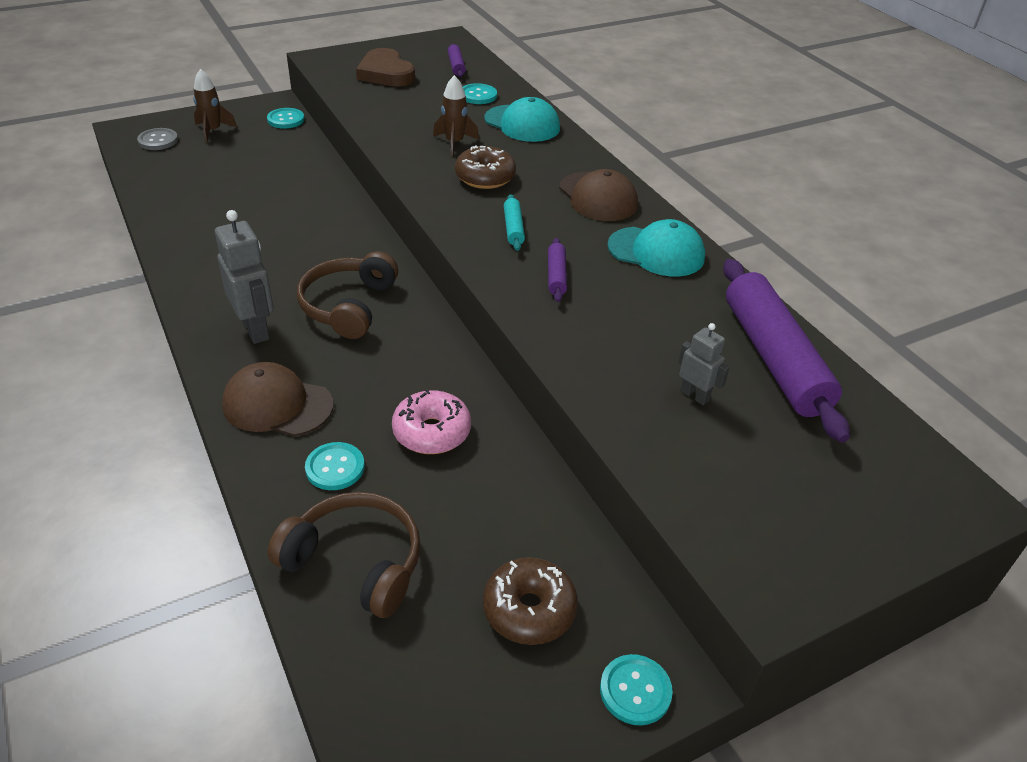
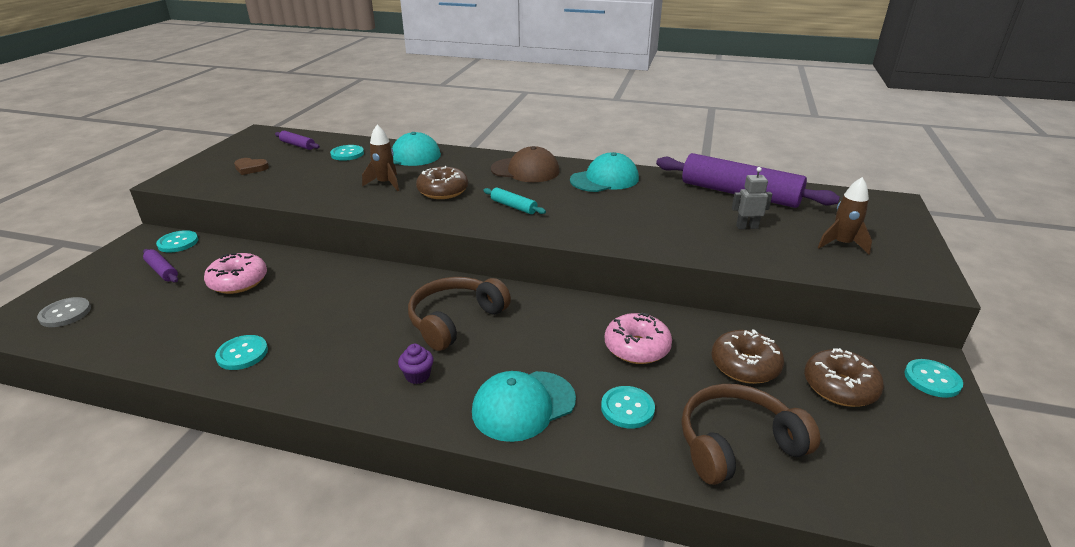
camera: 45 degrees left, 10 degrees down
brown rocket [193,69,237,143] -> brown rocket moved to [818,177,872,254]
grey robot [215,210,274,344] -> purple cupcake [398,344,434,384]
brown cap [222,362,333,436] -> turquoise cap [472,371,576,442]
brown headphones [297,251,398,339] -> brown headphones turned 75 degrees clockwise [408,277,511,351]
brown heart [356,48,415,87] -> brown heart [234,158,269,175], size x0.55
purple rolling pin [548,238,567,302] -> purple rolling pin moved to [143,249,178,283]
none -> pink donut [204,253,267,294]
none -> turquoise button [215,335,268,370]
none -> brown donut [711,330,784,384]

